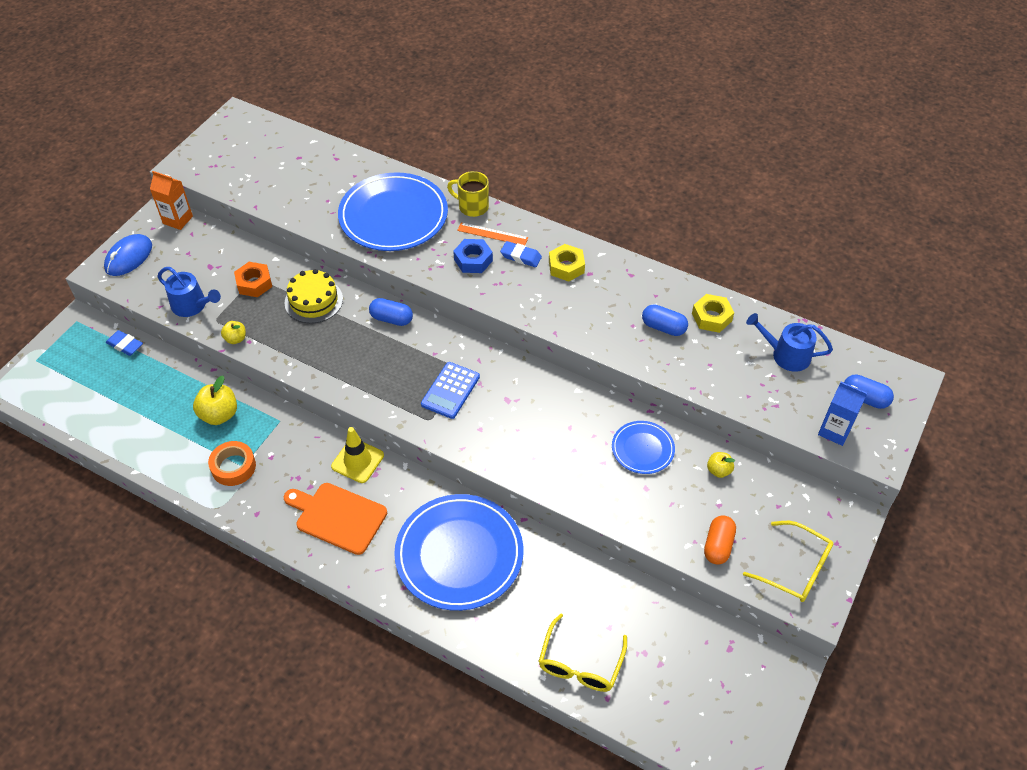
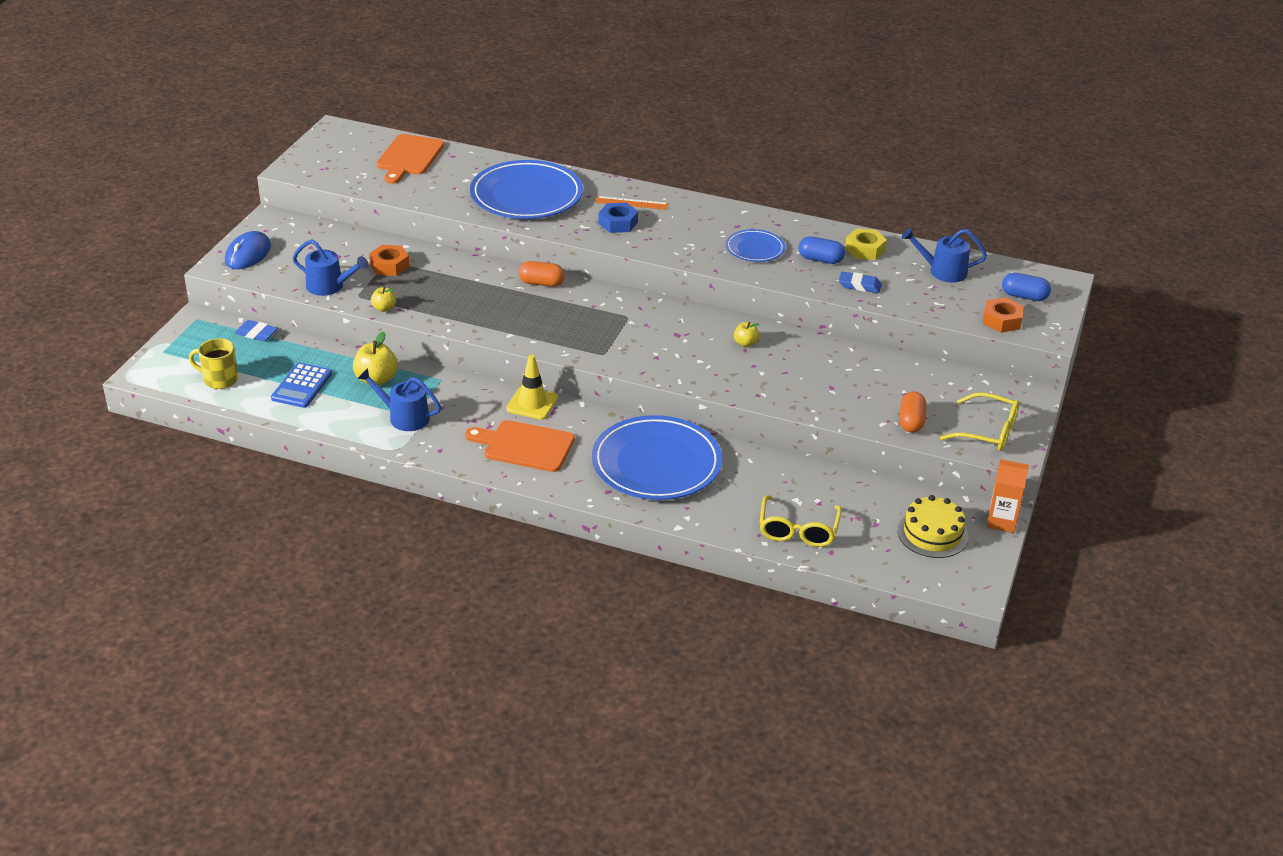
camera: 10 degrees left, 15 degrees down
orange carton [150,171,193,230] -> orange carton moved to [987,459,1029,533]
orange tape [208,441,256,486] -> blue watering can [357,368,441,431]
yellow cake [284,269,343,323] -> yellow cake moved to [897,495,968,558]
blue capsule [369,298,413,326] -> orange capsule [519,261,565,287]
blue calculator [421,362,480,419] -> blue calculator moved to [271,363,332,408]
yellow mug [447,171,489,217] -> yellow mug moved to [189,338,238,389]
blue eraser [500,241,542,267] -> blue eraser moved to [839,272,882,293]
yellow nut [549,244,585,282] -> none
blue plate [612,421,675,474] -> blue plate moved to [726,229,785,262]
yellow apple [707,452,735,478] -> yellow apple moved to [734,322,760,347]
blue carton [818,382,867,446] -> orange nut [983,297,1023,333]
none -> orange cutting board [377,134,444,184]

